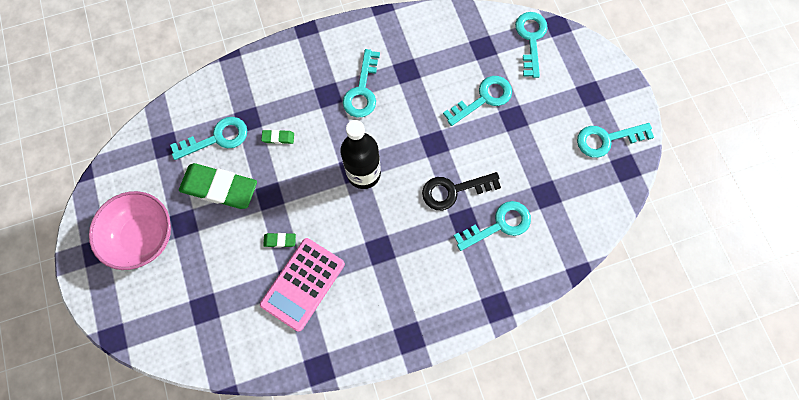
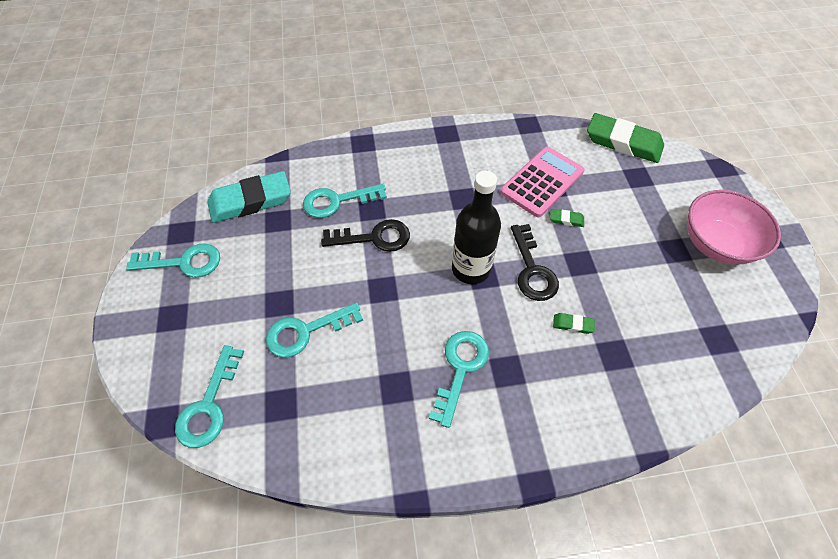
camera: 170 degrees left, 15 degrees down
turquoise key [170,117,247,160] -> none
green eraser [179,163,257,209] -> green eraser moved to [587,113,664,163]
none -> turquoise eraser [207,171,291,223]
none -> black key [511,224,559,301]

